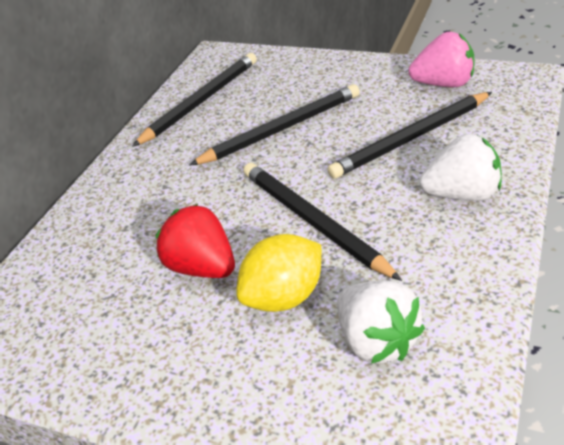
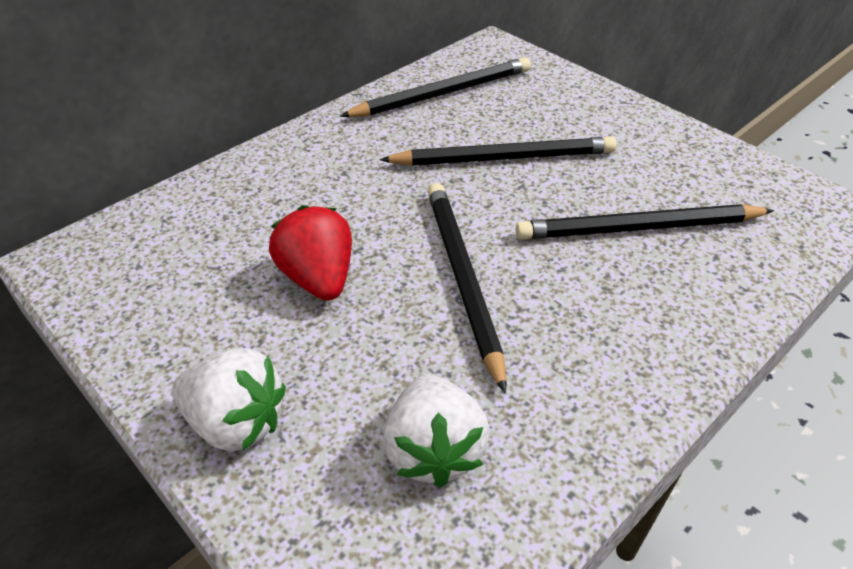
camera: 20 degrees right, 5 degrees up
yellow lemon [236,234,321,312] -> none
pink strawberry [409,32,474,87] -> none
white strawberry [419,134,502,201] -> white strawberry moved to [172,348,286,452]

